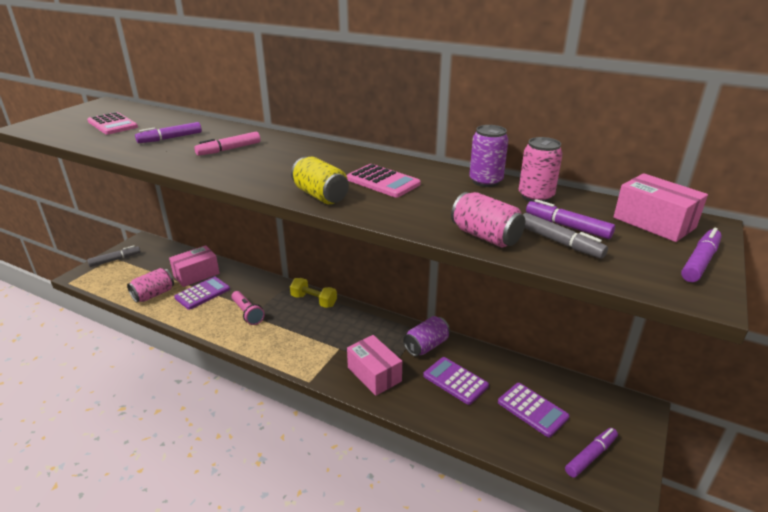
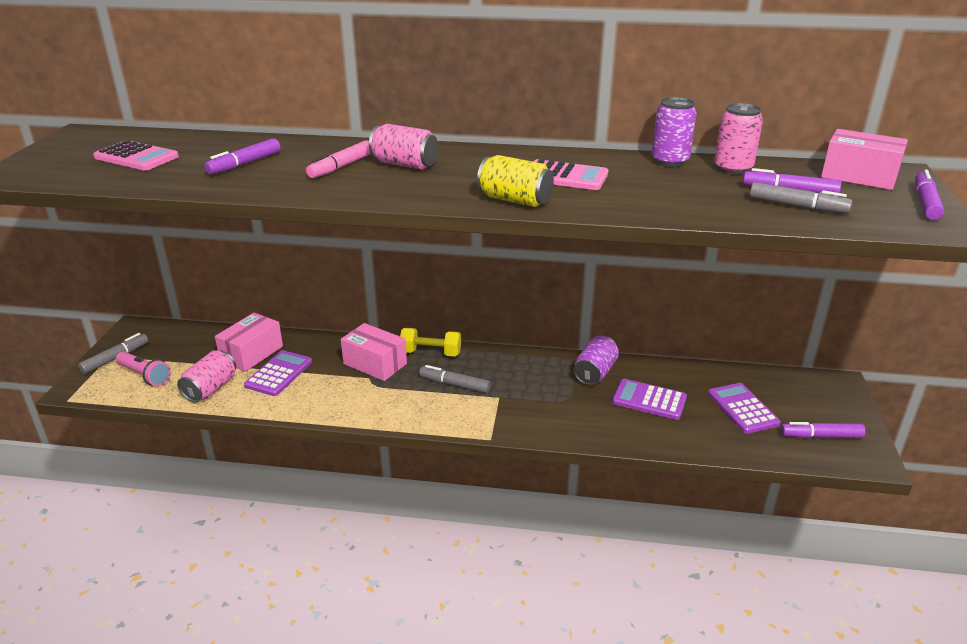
camera: 20 degrees left, 0 degrees up
pink flashlight [231,291,265,325] -> pink flashlight moved to [116,351,171,386]
pink box [347,335,402,396] -> pink box moved to [341,323,407,381]
pink can [451,192,525,247] -> pink can moved to [369,124,438,170]
purple calculator [498,383,569,437] -> purple calculator turned 135 degrees counterclockwise [708,383,781,434]
purple marker [565,428,618,478] -> purple marker turned 120 degrees counterclockwise [781,422,866,438]
none -> grey marker [419,365,491,393]

